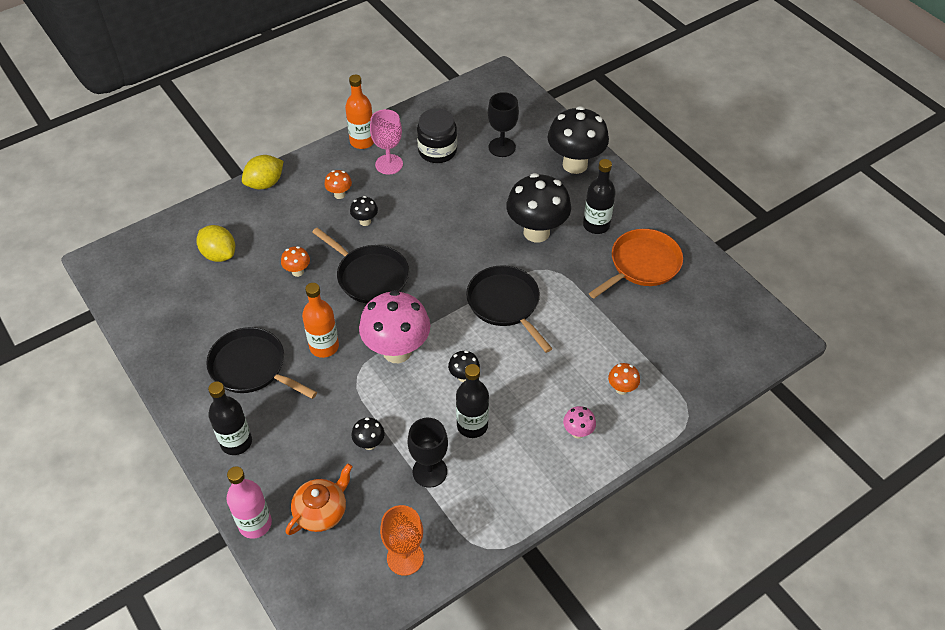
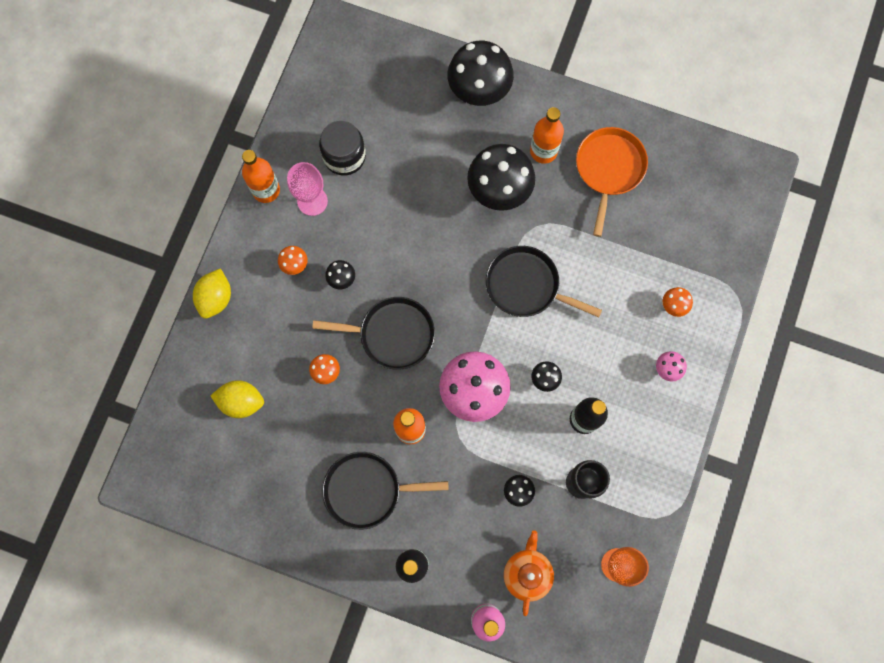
camera: 35 degrees left, 25 degrees up
black goblet [488,92,519,157] -> none
black bottle [583,159,616,234] -> orange bottle [530,107,564,164]

